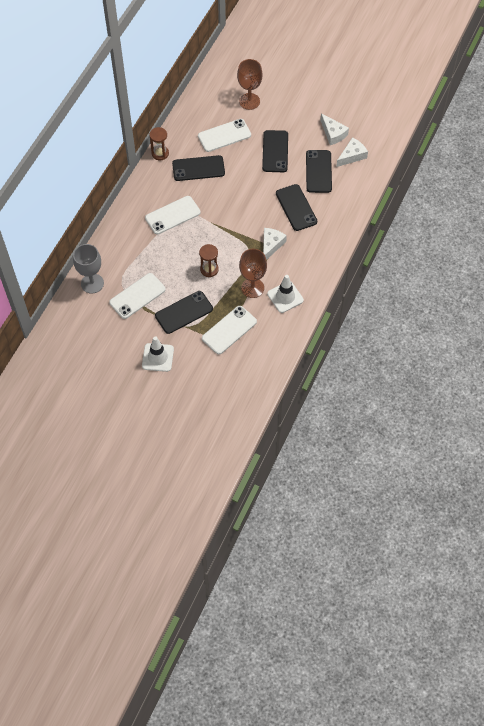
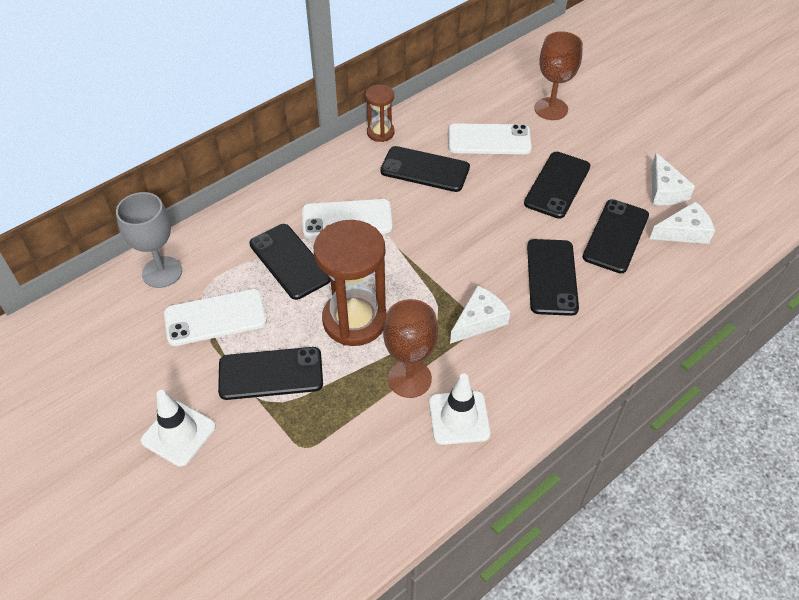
camera: 25 degrees right, 10 degrees down
brown hourglass [199,244,219,277] -> brown hourglass [314,220,387,346], size x1.92
white phone [202,306,257,354] -> none
none -> black phone [249,224,331,300]

